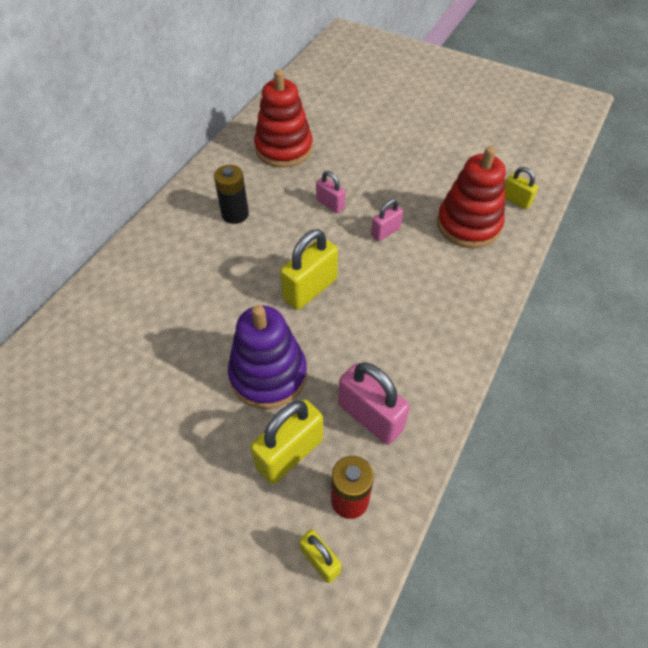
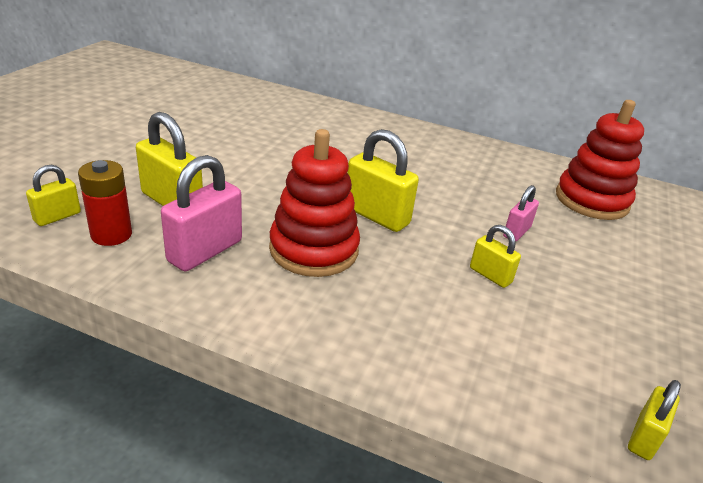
camera: 80 degrees right, 20 degrees down
black battery [214,165,249,224] -> none
purple stacking toy [228,305,307,409] -> none
pink padlock [371,199,403,241] -> yellow padlock [470,225,521,288]
red stacking toy [437,147,506,248] -> red stacking toy moved to [269,129,360,277]

